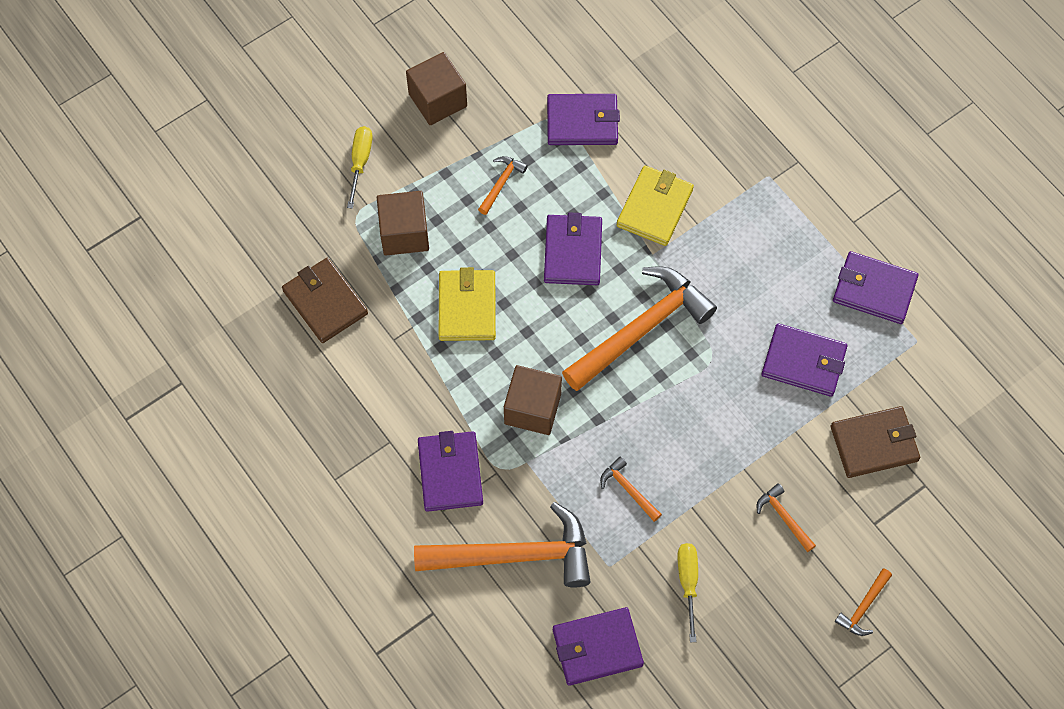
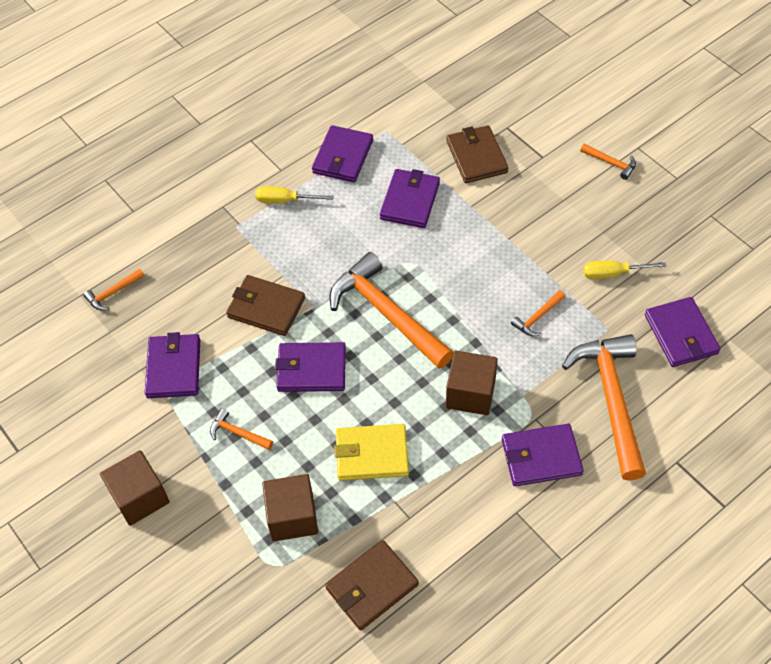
camera: 90 degrees left, 10 degrees down
yellow screwdriver [347,126,373,209] -> yellow screwdriver moved to [255,186,334,203]
yellow wallet [617,166,694,246] -> brown wallet [226,275,305,336]
orange hammer [757,483,816,552] -> orange hammer moved to [84,268,145,311]

